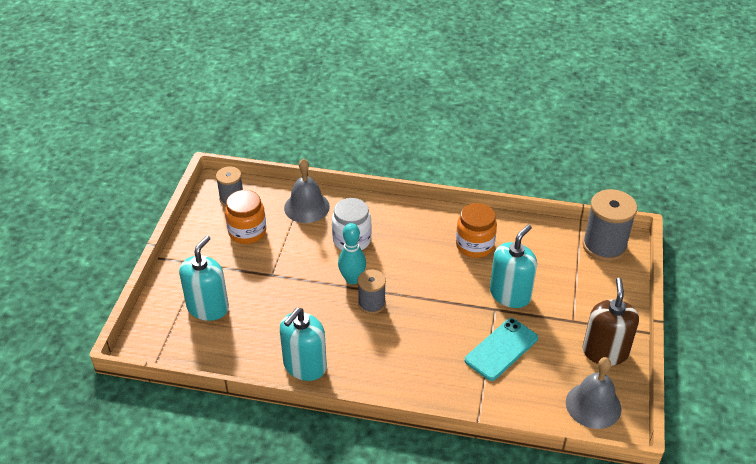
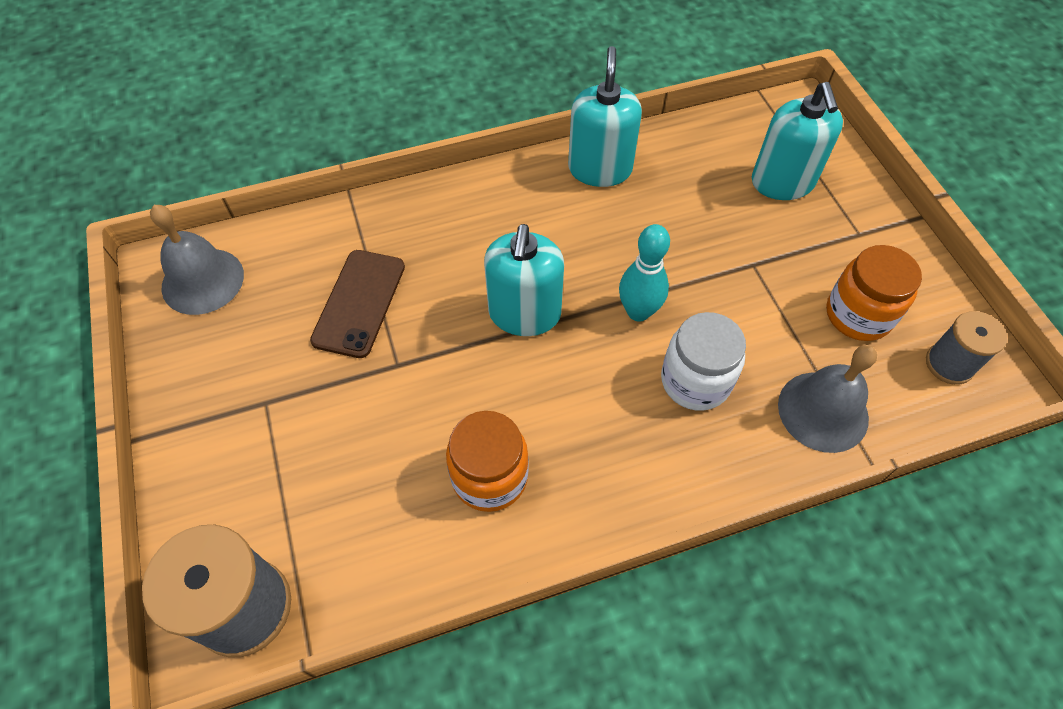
camera: 150 degrees right, 15 degrees up
grey spool [358,270,386,314] -> none
turquoise phone [465,318,538,381] -> brown phone [310,250,405,358]
turquoise soap dispenser [490,224,537,308] -> turquoise soap dispenser moved to [484,224,564,336]
brown soap dispenser [583,278,639,366] -> none

